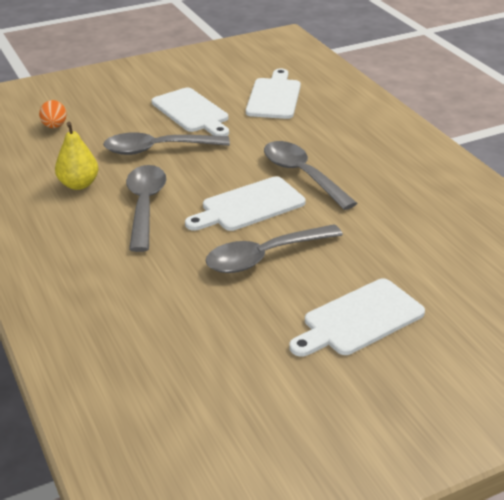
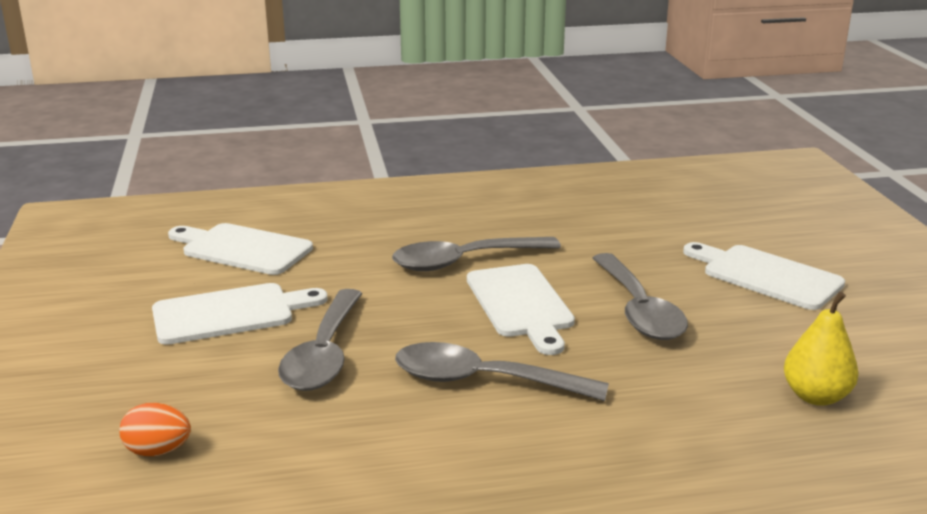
camera: 75 degrees left, 10 degrees down
yellow pear [55,122,98,190] -> yellow pear moved to [784,292,859,406]
white cutting board [289,279,425,357] -> white cutting board turned 150 degrees clockwise [683,242,845,310]

